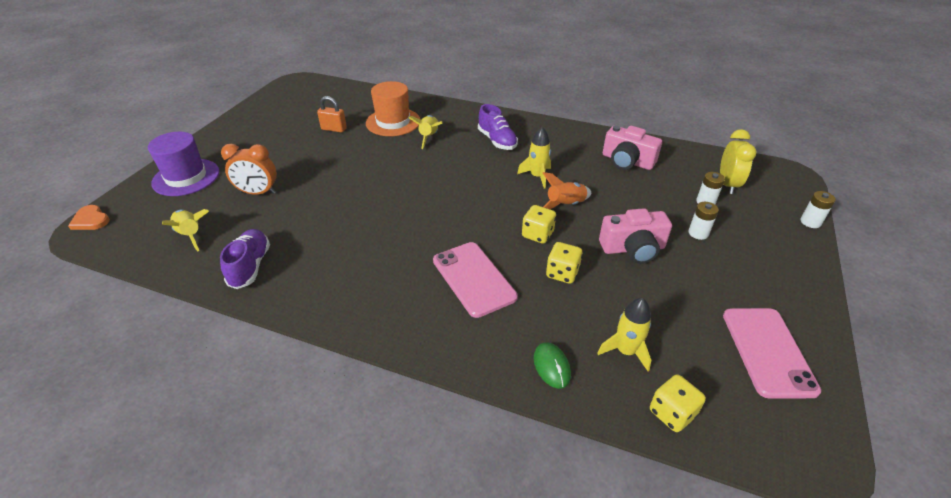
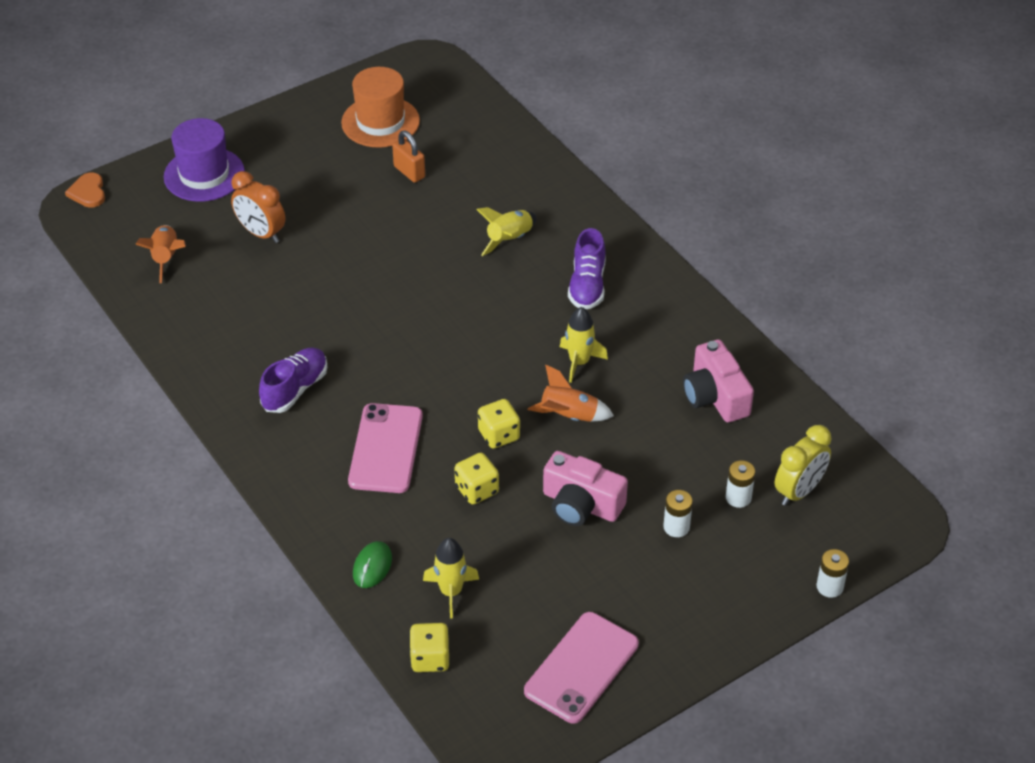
camera: 35 degrees right, 5 degrees up
yellow rocket [162,209,209,252] -> orange rocket [135,225,186,283]
purple shoe [220,229,270,289] -> purple shoe moved to [259,347,328,413]
orange hat [366,81,420,136] -> orange hat moved to [341,67,420,148]

